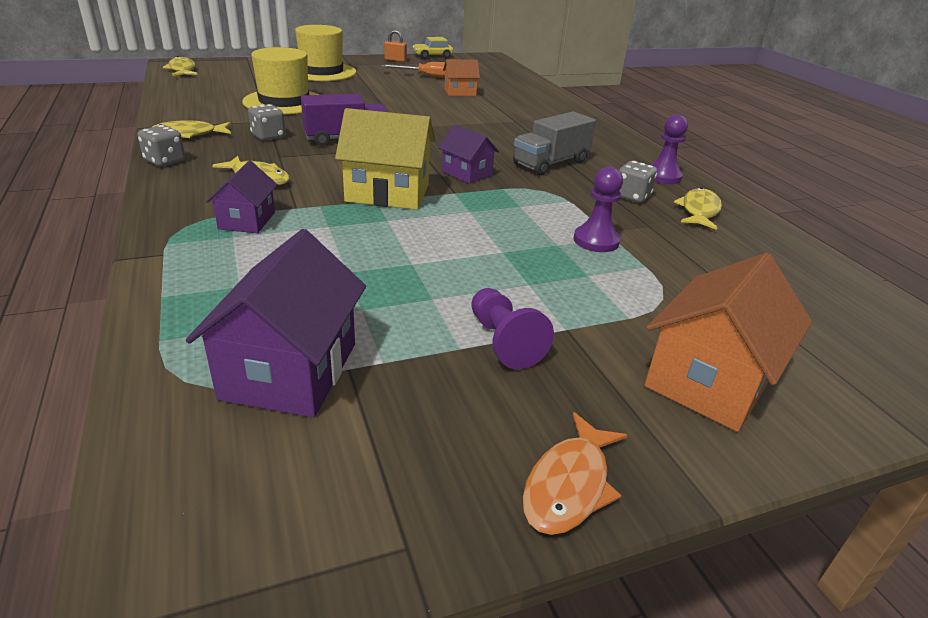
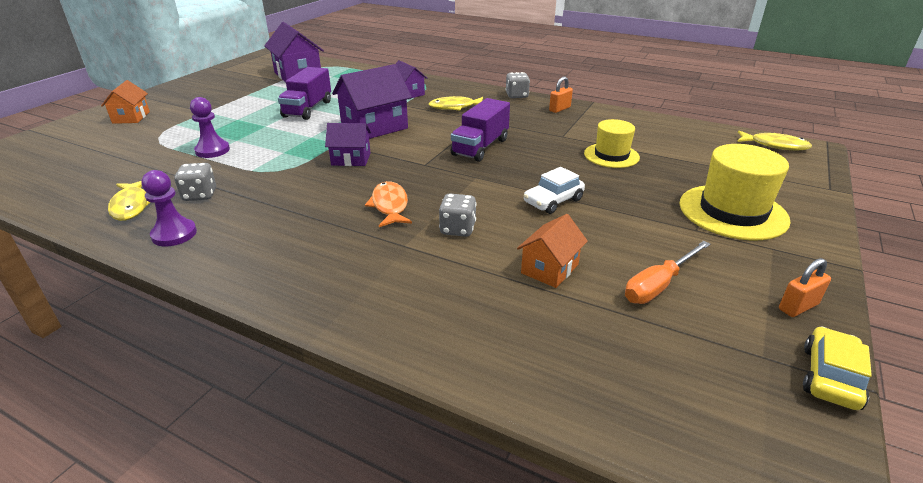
camera: 140 degrees right, 0 degrees up
yellow fish [152,120,231,138] -> orange padlock [549,77,573,113]
yellow hat [242,47,319,114] -> yellow hat [584,119,640,168], size x0.63
grey dice [248,104,285,141] -> grey dice moved to [439,193,477,237]
yellow house [335,108,435,210] -> purple house [332,64,412,139]
purple pawn [471,288,554,369] -> none
grey truck [513,112,596,175] -> none
orange fish [523,412,628,535] -> orange fish moved to [365,181,412,227]
orange house [644,253,812,432] -> orange house [101,80,150,124], size x0.59
none -> purple truck [278,67,331,120]
none -> white car [524,167,585,214]

